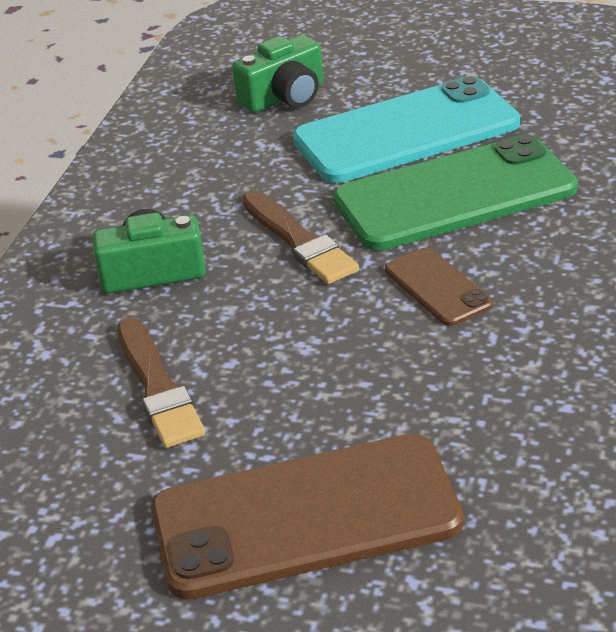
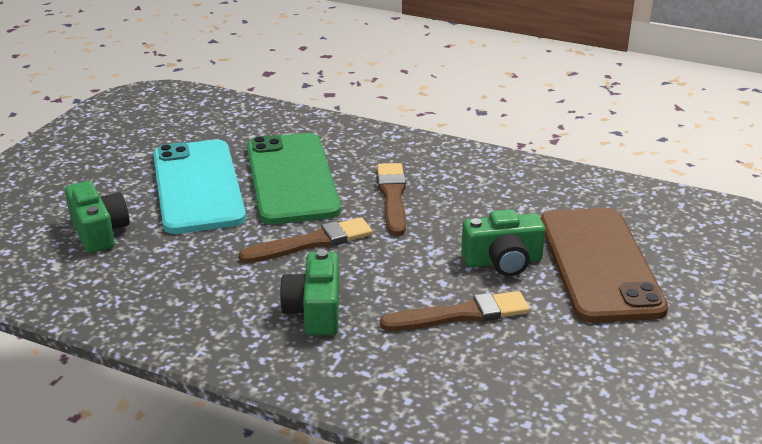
camera: 85 degrees left, 5 degrees down
brown phone [385,247,493,326] -> brown brush [377,163,406,236]
none -> green camera [461,209,545,276]

